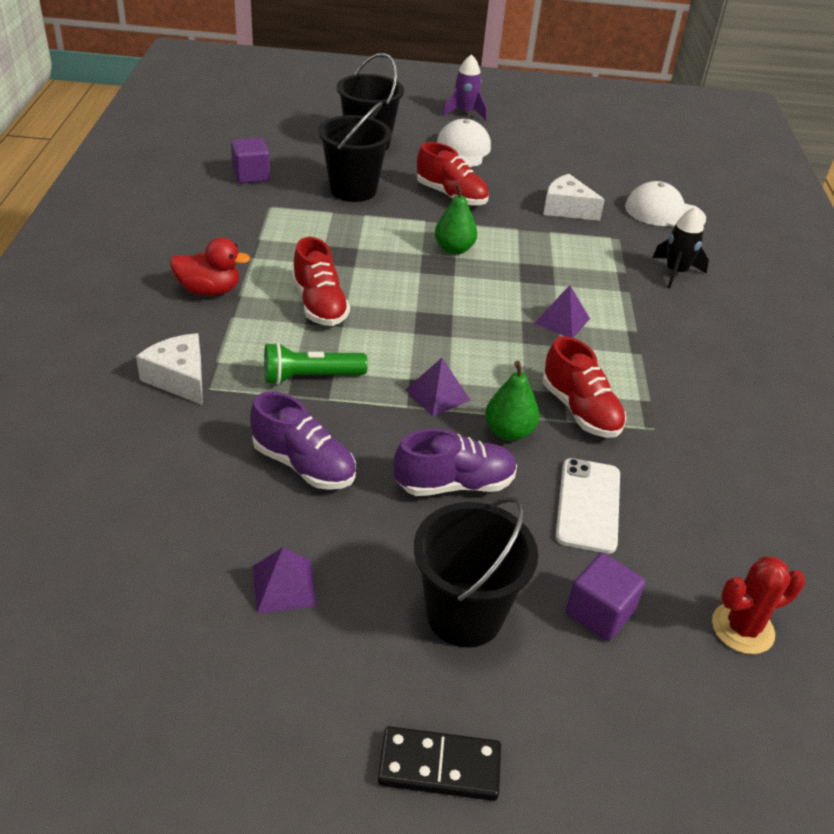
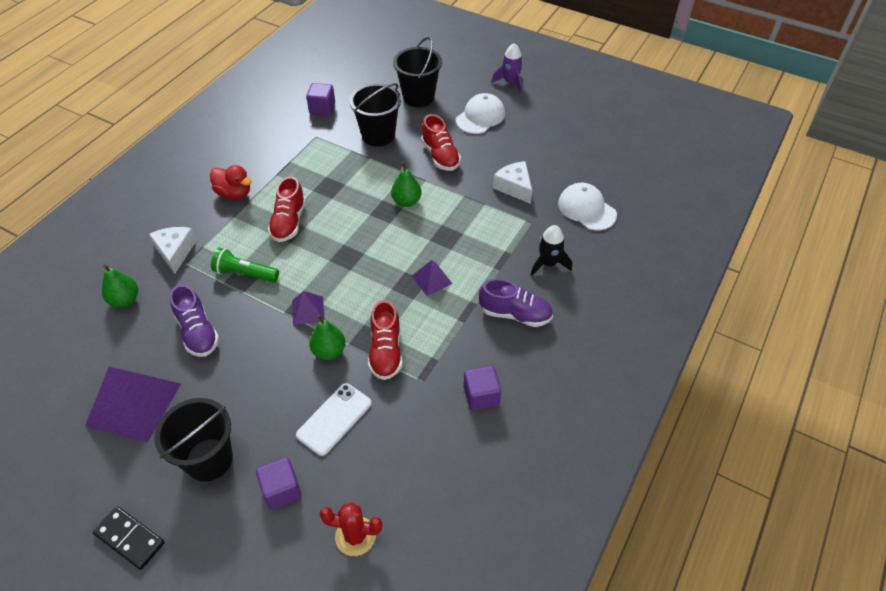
camera: 30 degrees right, 10 degrees up
purple pyramid [253,547,317,614] -> purple pyramid [85,367,181,443], size x2.01
purple shoe [394,429,517,496] -> purple shoe moved to [479,279,553,327]
none -> green pear [102,264,138,307]
none -> purple cube [464,366,501,411]

